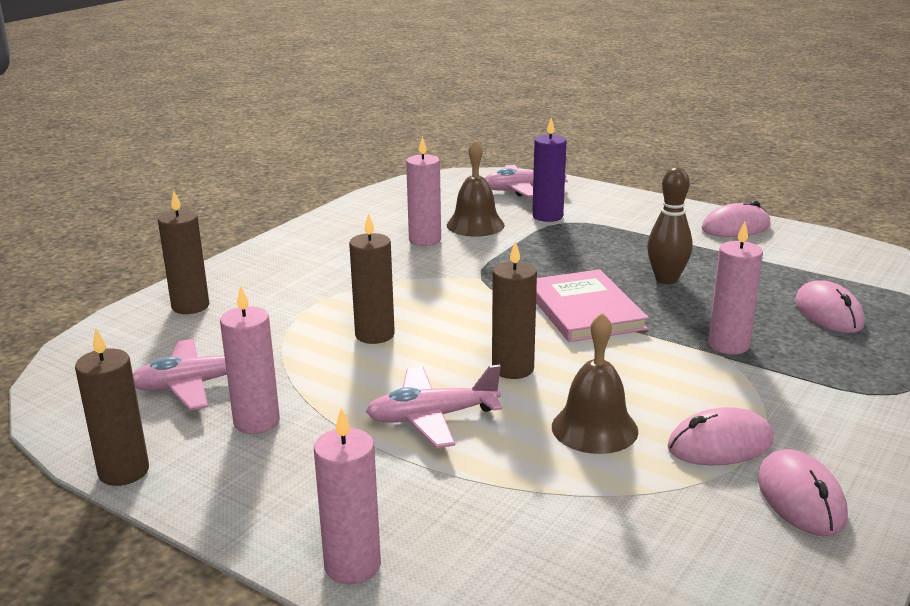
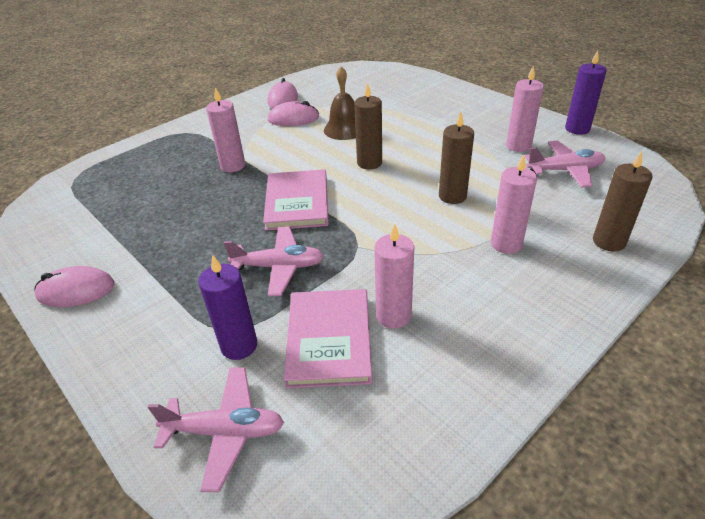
camera: 165 degrees left, 15 degrees up
brown candle [75,328,149,486] -> purple candle [565,50,607,135]
pink candle [314,408,381,584] -> pink candle moved to [491,154,537,254]
pink plane [366,365,502,448] -> pink plane moved to [224,226,324,296]
brown bell [447,140,505,237] -> pink book [284,289,373,388]
brown bowling pin [647,167,693,285] -> none
pink mouse [795,280,865,333] -> none

